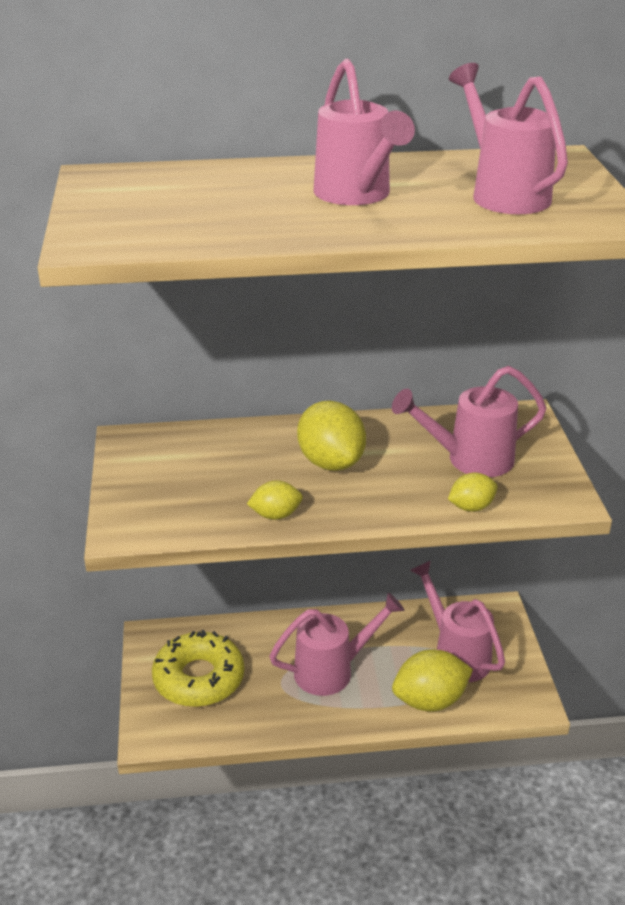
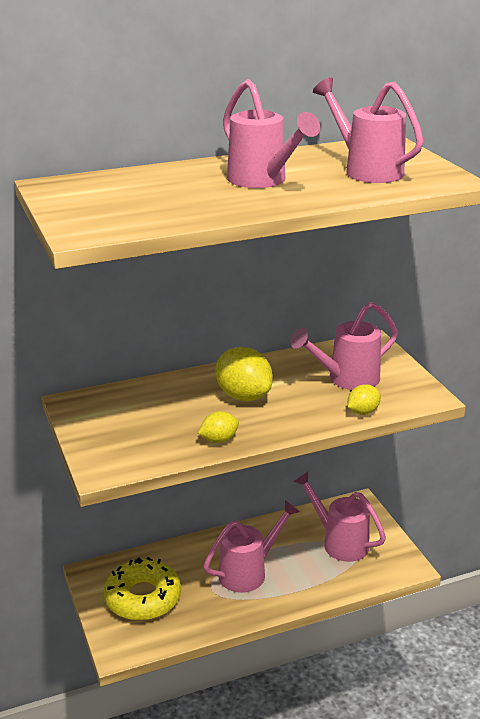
camera: 15 degrees left, 5 degrees down
yellow lemon [392,649,473,712] -> none

